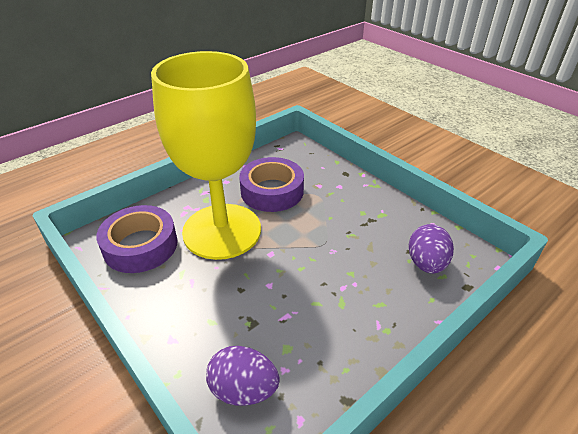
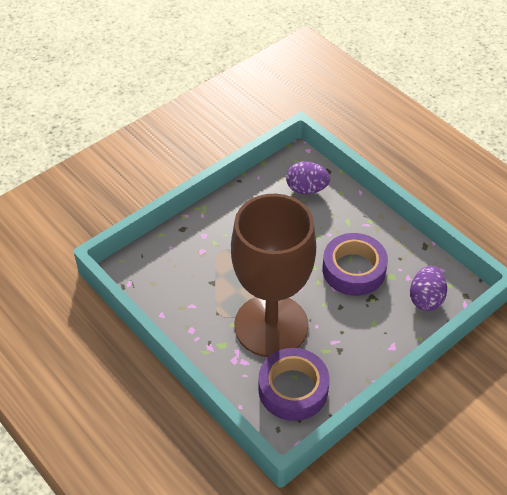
camera: 90 degrees left, 10 degrees up
yellow goblet [151,51,261,260] -> brown goblet [231,194,316,357]
purple tape [239,157,304,212] -> purple tape moved to [322,233,388,296]

